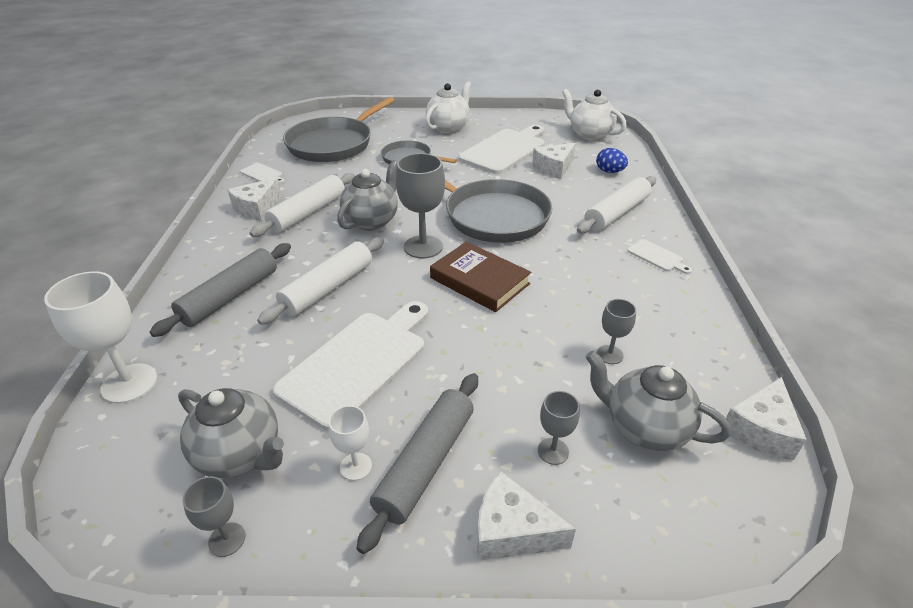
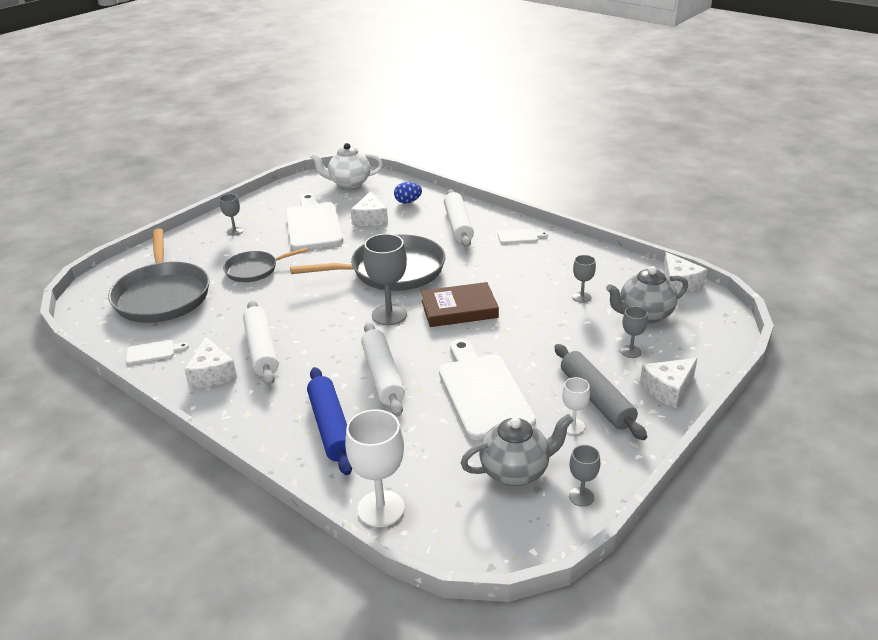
camera: 50 degrees left, 5 degrees down
grey rolling pin [150,243,291,337] -> blue rolling pin [307,367,352,475]
grey teapot [337,160,398,231] -> none
white teapot [425,81,471,133] -> grey goblet [220,194,243,236]

